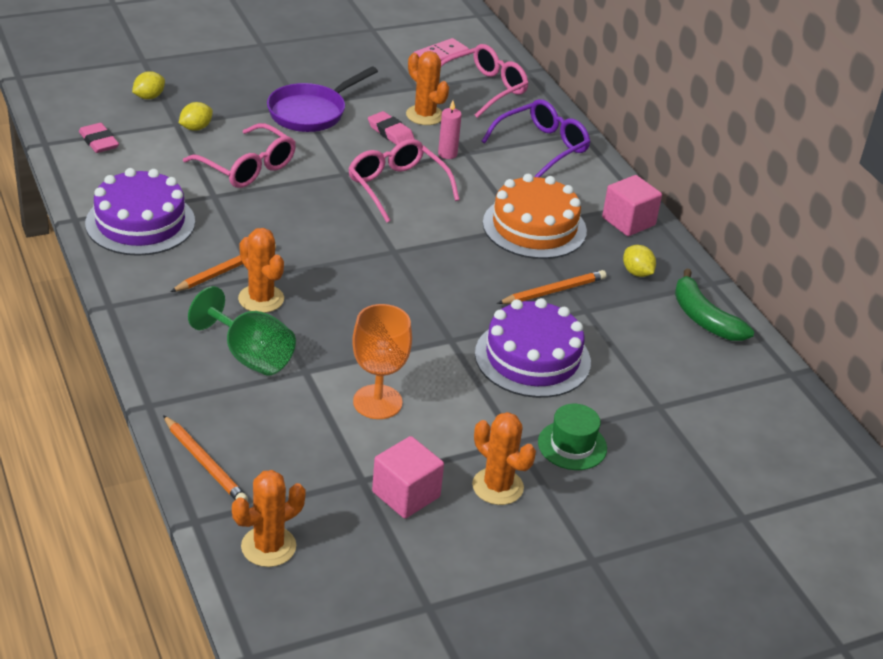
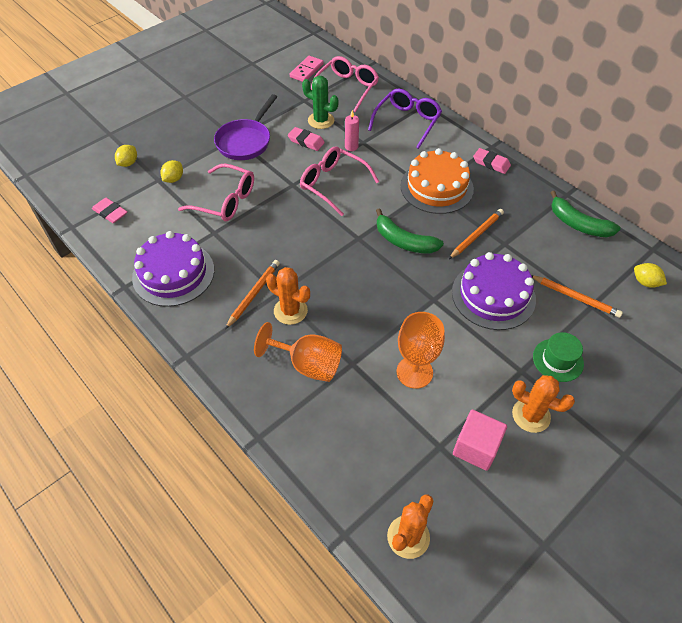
camera: 15 degrees left, 15 degrees up
orange pencil [163,415,248,501] -> orange pencil moved to [531,275,623,318]
green goblet [188,286,296,376] -> orange goblet [254,322,342,382]
orange cactus [406,51,449,125] -> green cactus [302,76,338,129]
pink cube [602,175,662,236] -> pink eraser [473,148,511,174]
yellow lemon [623,245,656,277] -> yellow lemon moved to [634,263,667,288]
none -> green banana [376,208,444,254]

